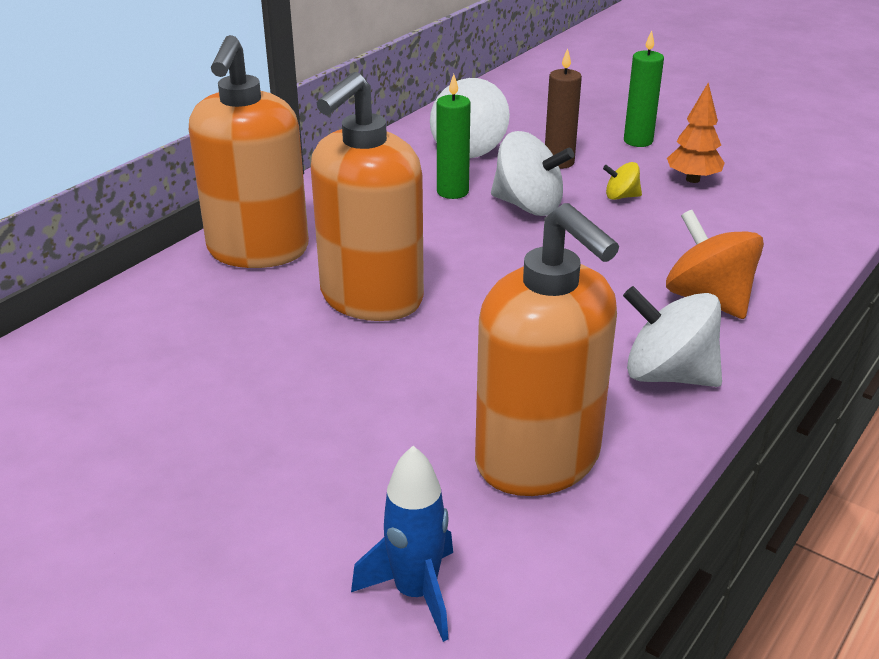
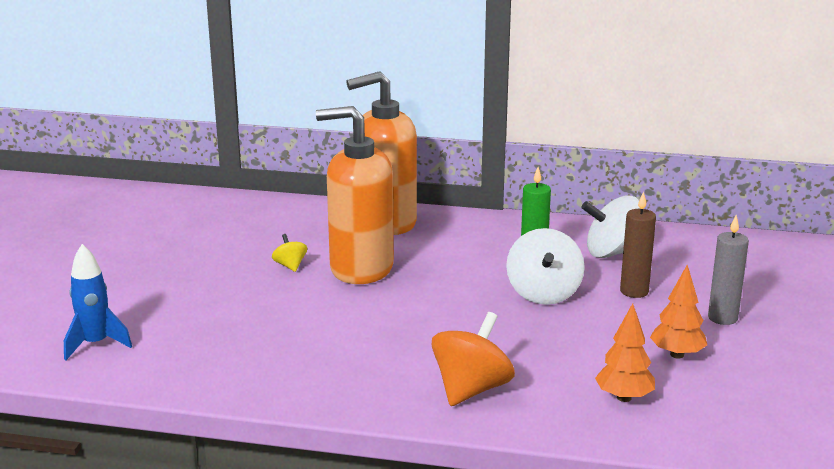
camera: 65 degrees right, 10 degrees down
orange soap dispenser [475,203,619,496] -> none
yellow spinning top [603,162,642,200] -> yellow spinning top moved to [272,234,307,272]
white spinning top [623,286,722,387] -> none
green candle [624,30,664,147] -> grey candle [708,215,749,325]
none -> orange tree [595,303,655,402]

